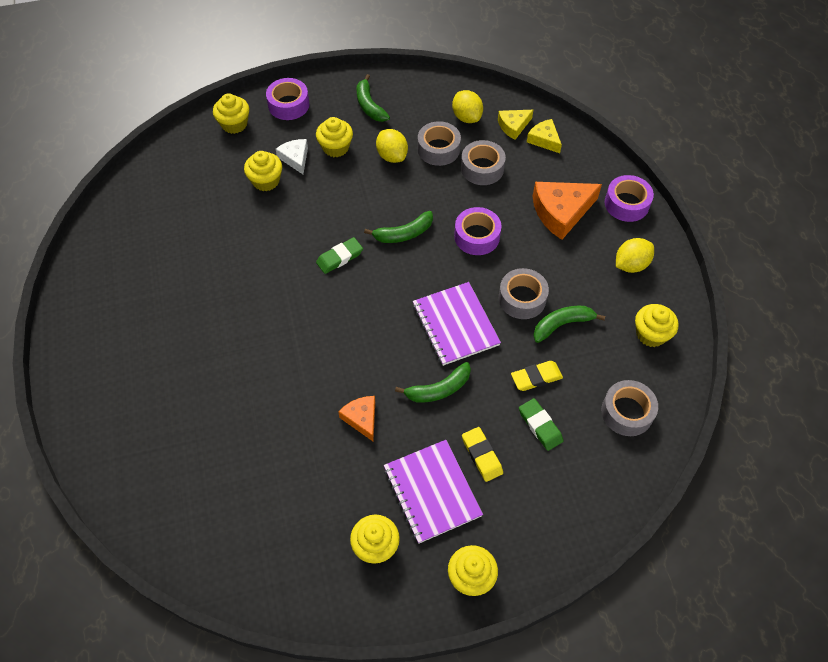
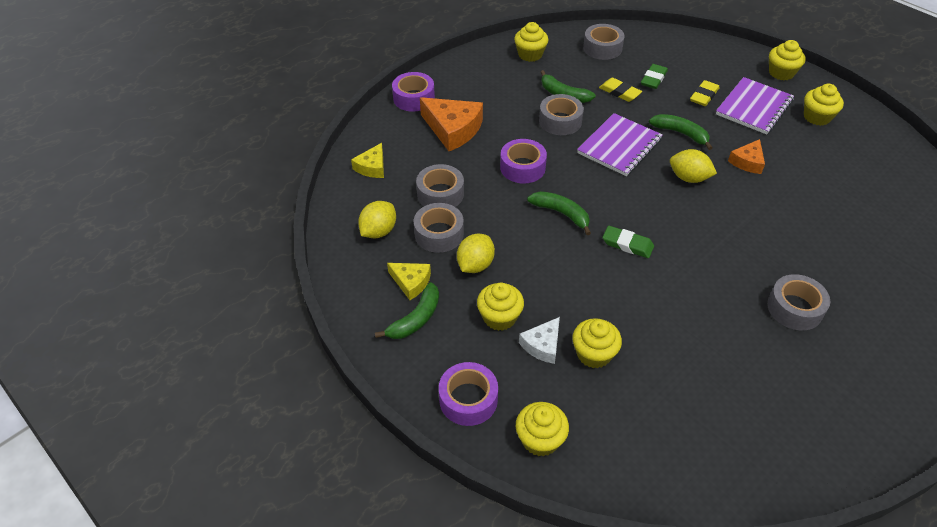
camera: 120 degrees left, 10 degrees down
yellow cheese [498,110,533,140] -> yellow cheese moved to [387,263,431,300]
yellow lemon [616,238,654,273] -> yellow lemon moved to [670,149,717,183]
none -> grey tape [767,274,830,330]

